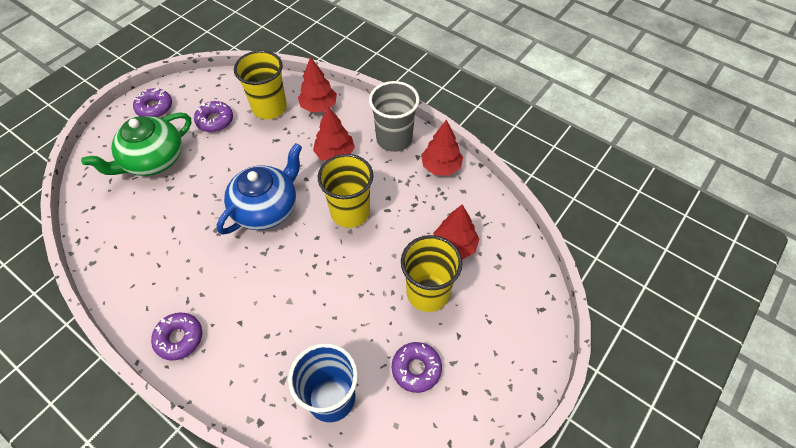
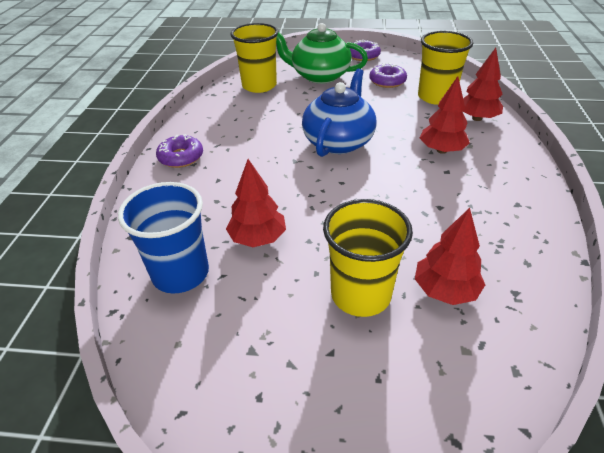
camera: 60 degrees right, 15 degrees down
blue teapot [217,143,302,235] -> blue teapot turned 75 degrees counterclockwise [302,69,377,157]
yellow cup [318,154,373,228] -> yellow cup moved to [230,23,278,93]
grey cup [369,81,419,152] -> none
purple donut [392,342,442,393] -> none
red tree [421,120,463,176] -> red tree moved to [226,159,286,247]

